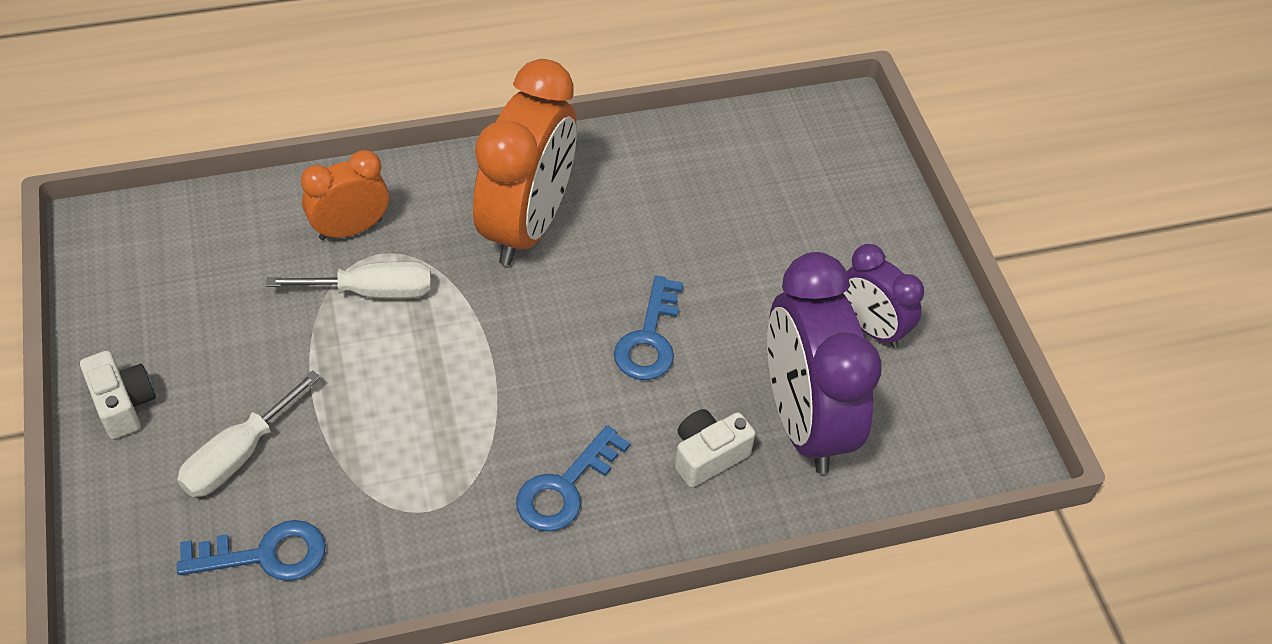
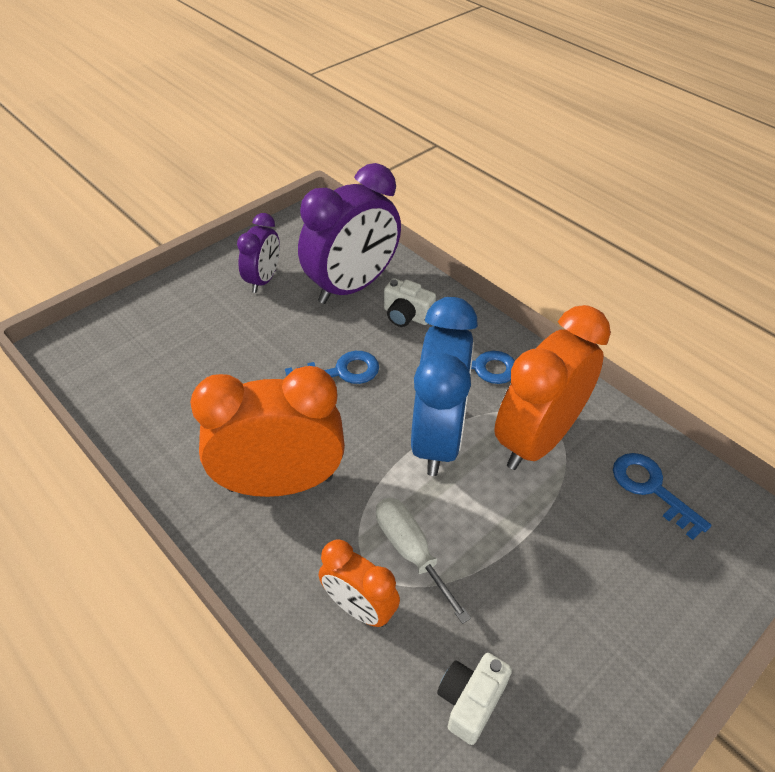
camera: 115 degrees left, 5 degrees down
white camera [80,351,156,439] -> white camera moved to [437,653,512,745]
white screwdriver [177,370,321,497] -> none
none -> blue clock [411,297,478,476]
none -> orange clock [494,305,611,470]

